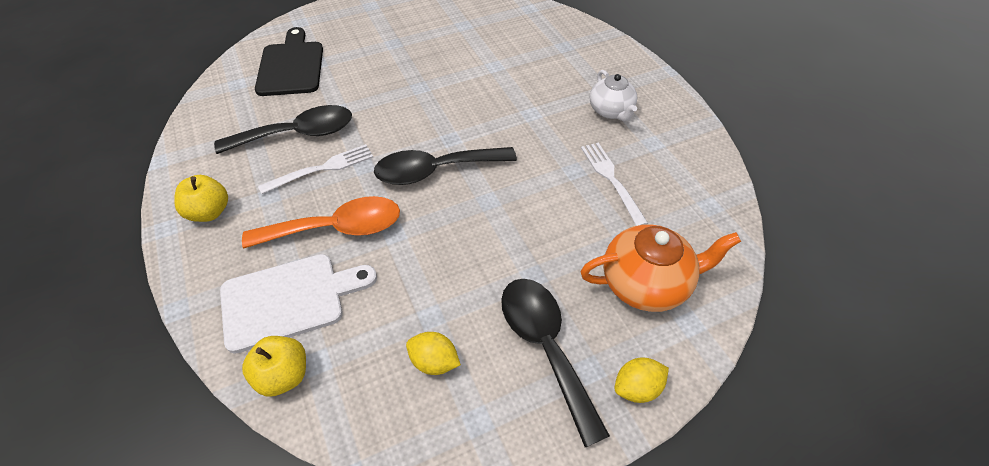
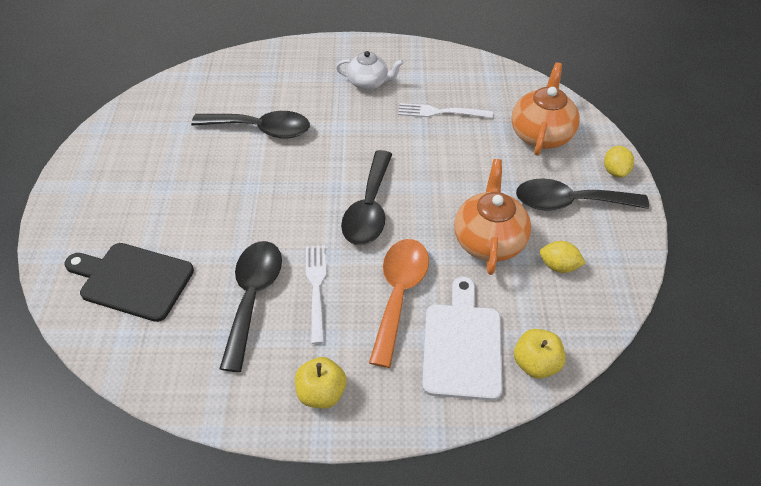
camera: 65 degrees left, 0 degrees up
yellow lemon [406,332,461,375] -> yellow lemon turned 60 degrees clockwise [540,241,586,273]
none -> black spoon [191,111,310,138]
none -> orange teapot [454,159,531,275]

